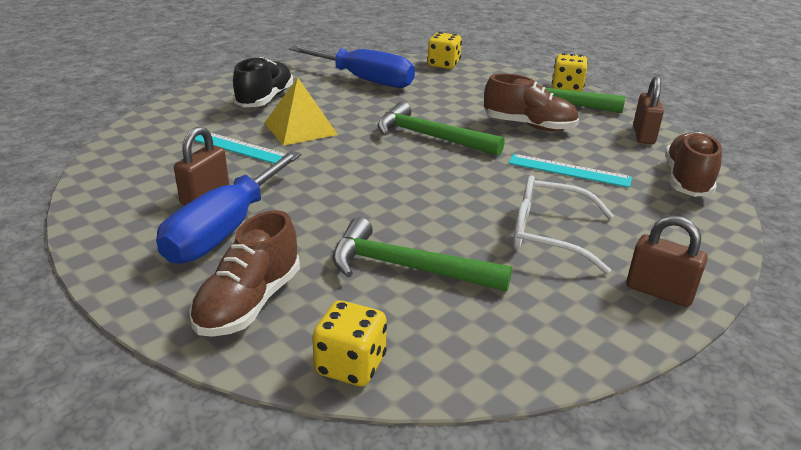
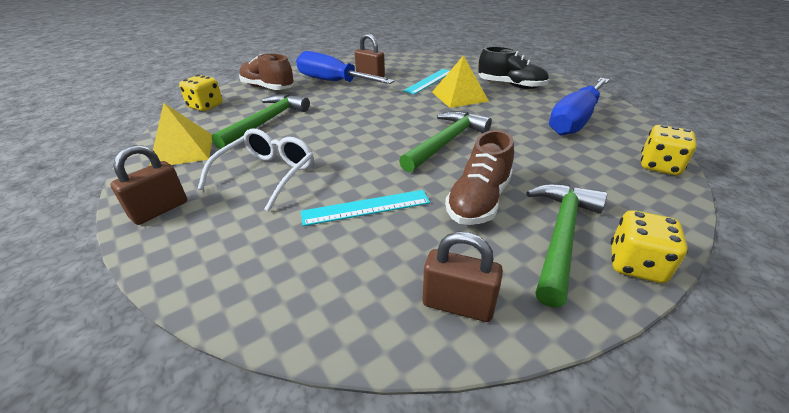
camera: 100 degrees right, 5 degrees up
turquoise ruler [508,154,632,188] -> turquoise ruler turned 45 degrees clockwise [301,190,430,226]
brown shoe [665,132,722,197] -> none
none -> yellow pyramid [149,103,212,166]

